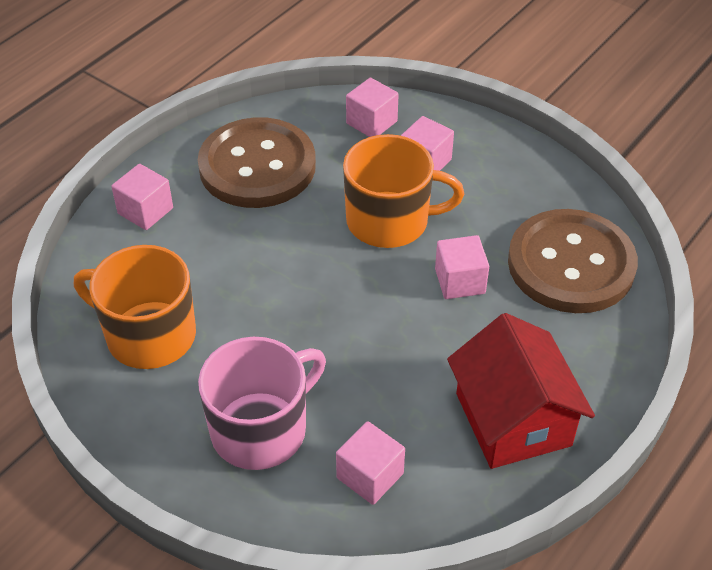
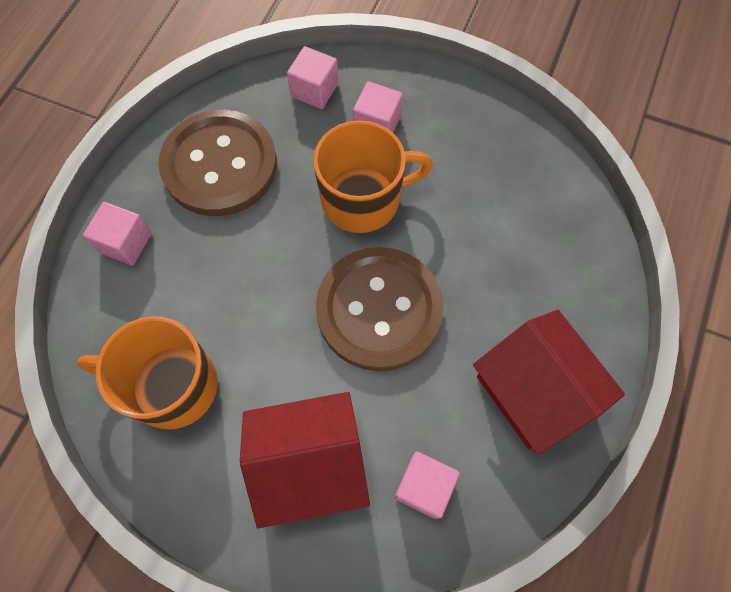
camera: 15 degrees left, 20 degrees up
pink mug [198,337,326,470] -> red house [240,392,370,529]
pink cube [435,235,489,299] -> none
brown button [508,209,638,313] -> brown button moved to [316,247,443,371]

